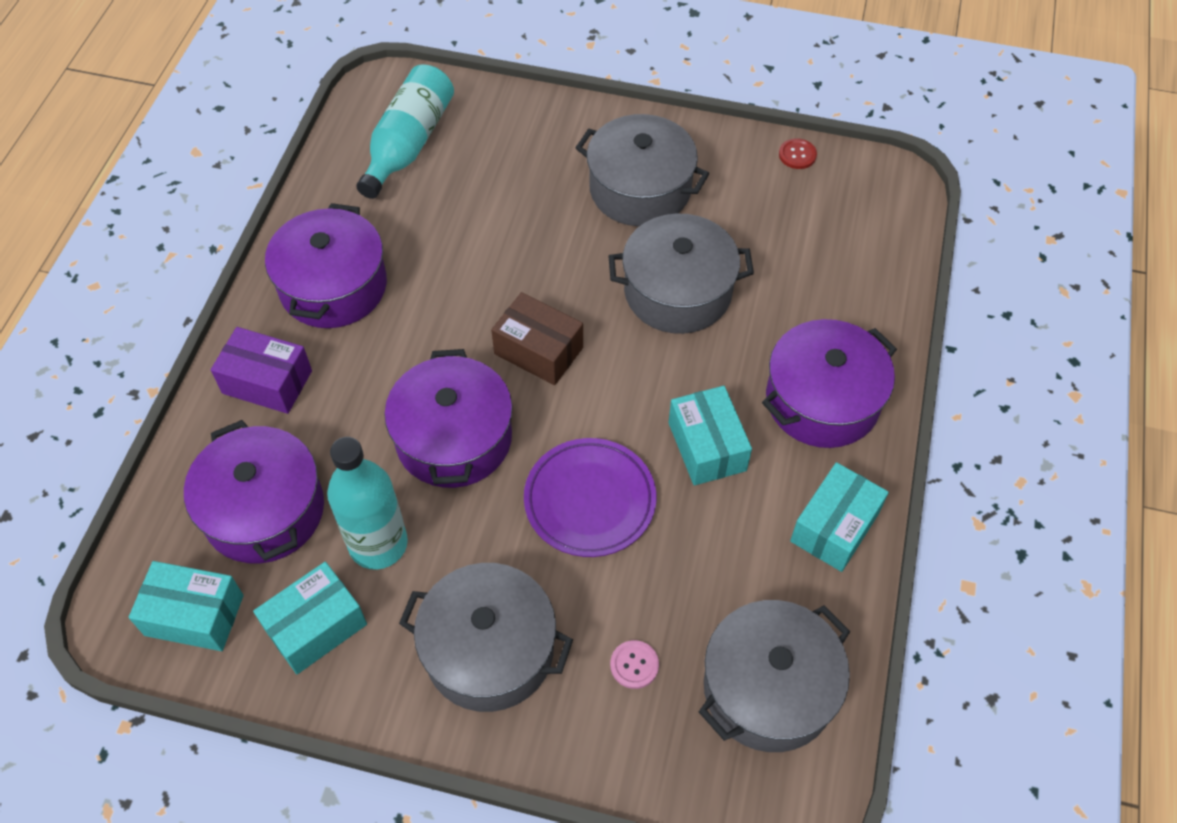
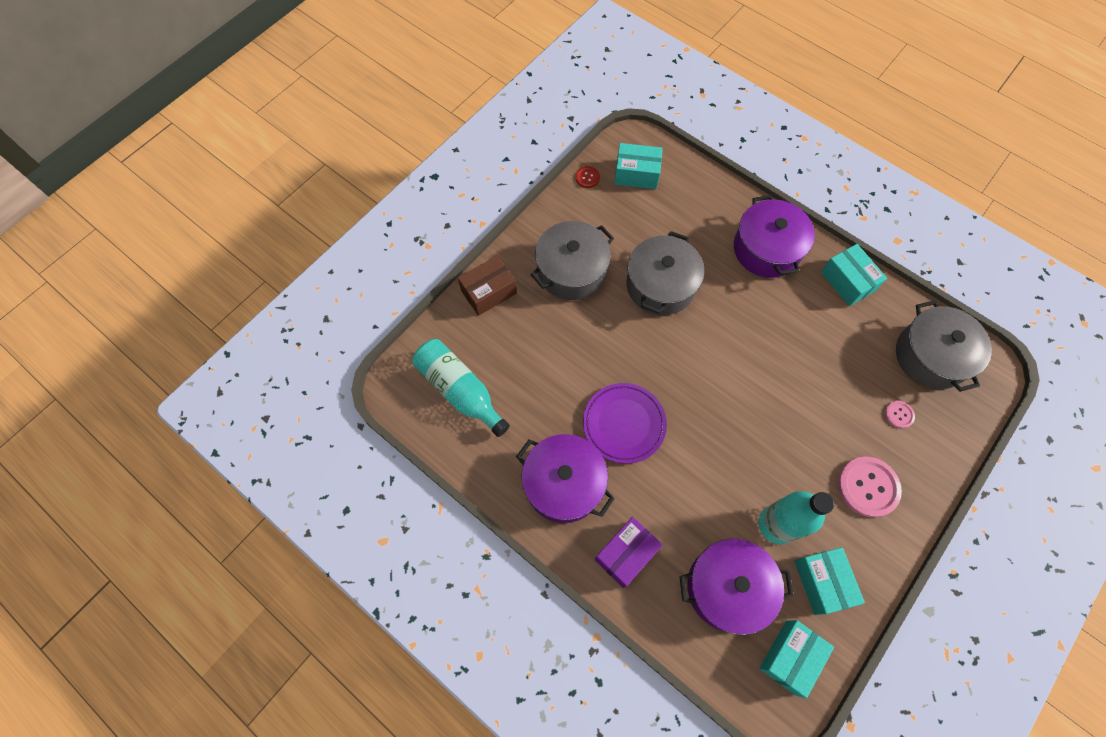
camera: 65 degrees left, 10 degrees up
purple pot [384,349,513,488] -> none
grey pot [399,563,573,712] -> pink button [838,456,902,518]
brown box [491,292,583,385] -> brown box moved to [458,256,517,316]
purple plate [524,438,656,557] -> purple plate moved to [583,383,667,464]
turquoise box [669,386,752,486] -> turquoise box moved to [614,143,663,189]

